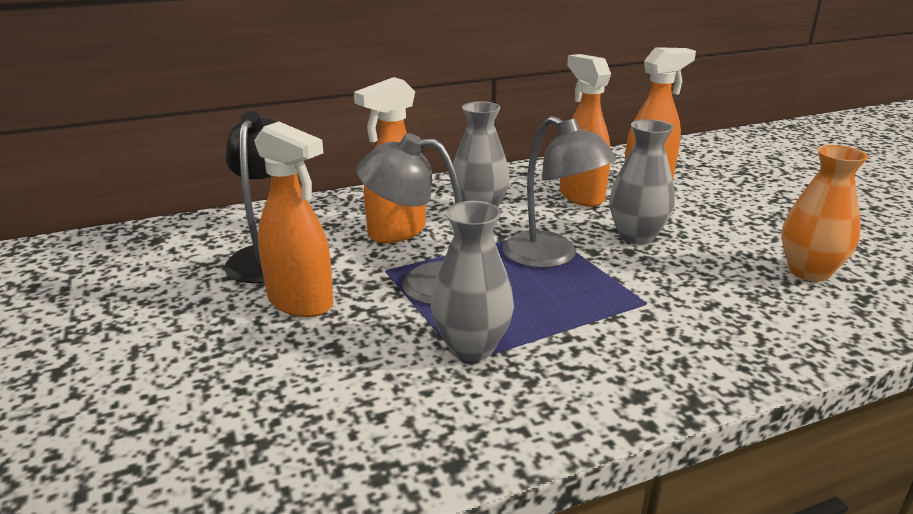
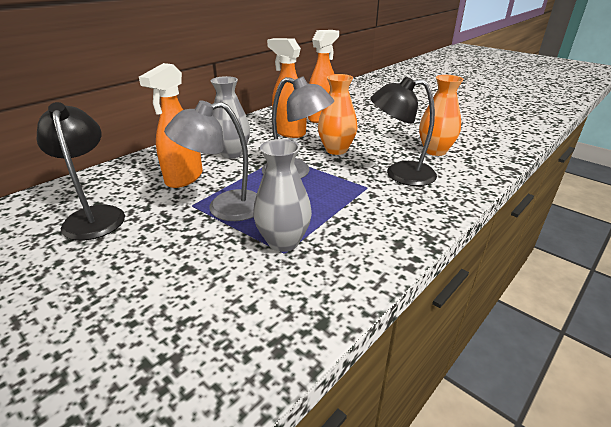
camera: 25 degrees left, 5 degrees up
orange spray bottle [255,122,333,317] -> none
grey vase [609,119,675,245] -> orange vase [318,74,357,155]
none -> black lamp [371,77,437,186]

